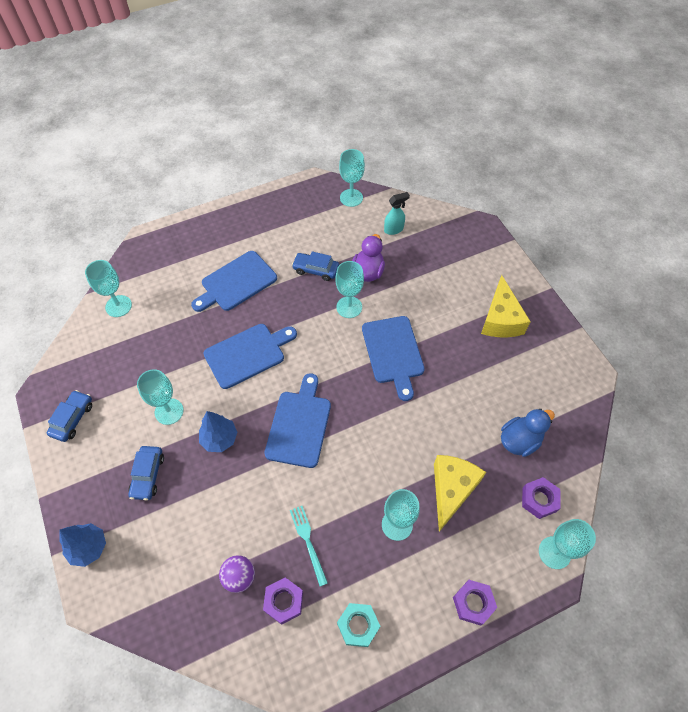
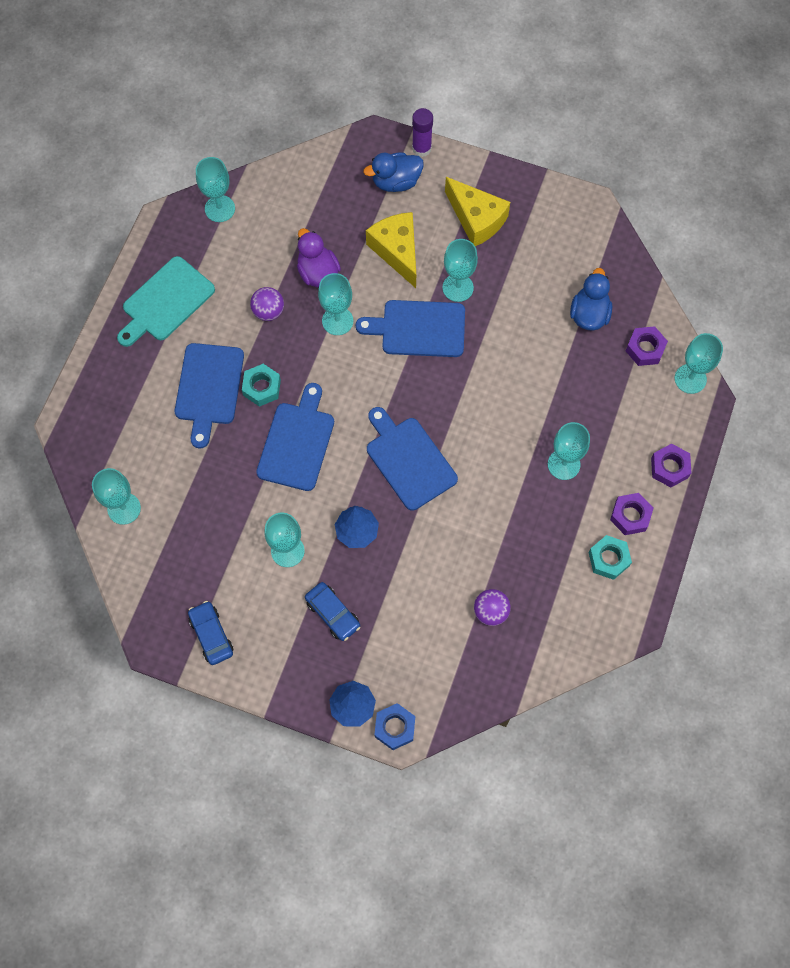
camera: 45 degrees left, 10 degrees up
purple nut [263,578,303,625] -> purple nut moved to [610,493,653,535]
turquoise fork [290,506,328,586] -> none
blue car [292,251,339,281] -> purple ball [250,287,284,321]
blue cutting board [362,316,425,401] -> blue cutting board turned 150 degrees clockwise [356,300,465,357]
turquoise spray bottle [384,192,410,235] -> none
yellow cheese [434,455,486,532] -> yellow cheese moved to [366,212,416,288]
none -> turquoise cutting board [117,256,215,347]
none -> turquoise nut [242,364,281,407]
none -> blue duck [363,153,424,192]
none -> blue nut [374,703,415,750]
none -> purple glue stick [412,108,433,157]
none -> turquoise goblet [443,239,478,302]

